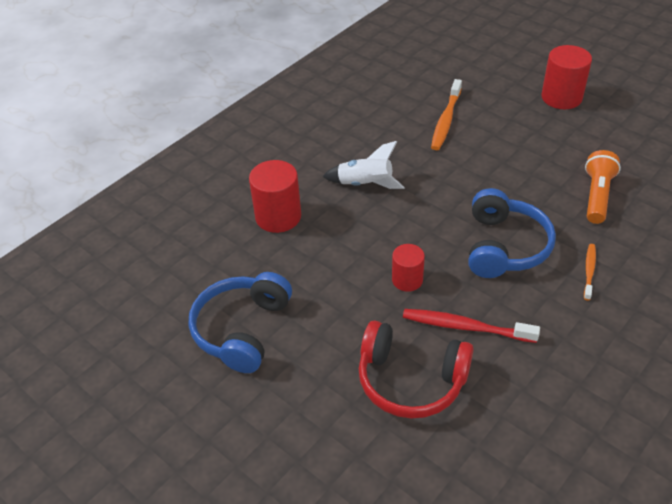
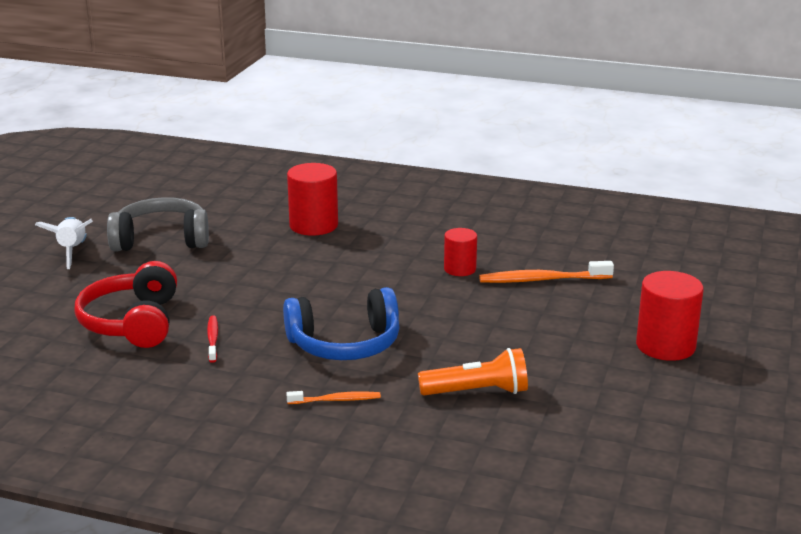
camera: 65 degrees right, 20 degrees down
blue headphones [188,272,292,373] -> grey headphones [107,197,209,251]
white rocket [322,141,405,189] -> white rocket moved to [35,217,93,269]
red cylinder [392,244,425,292] -> red cylinder moved to [444,228,477,276]
red toothbrush [403,309,540,343] -> red toothbrush [207,315,218,363], size x0.59

